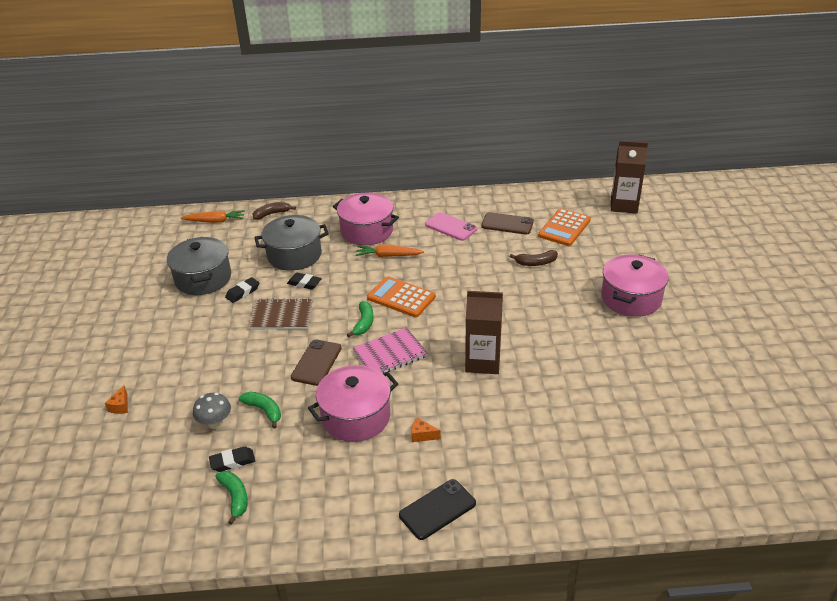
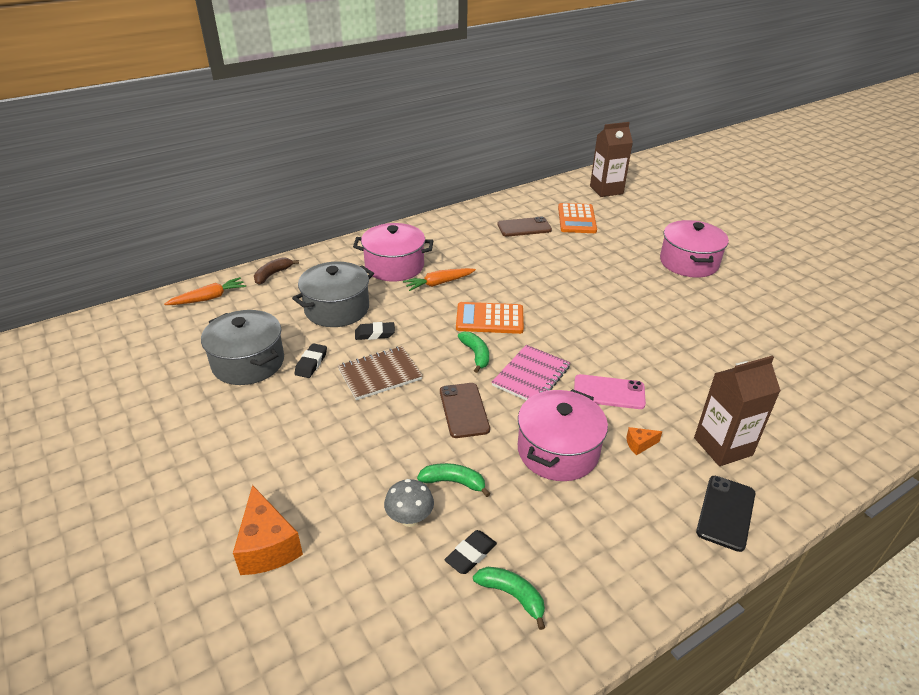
camera: 30 degrees left, 0 degrees up
orange cheese [105,386,128,414] -> orange cheese [233,485,303,575], size x2.11
pink phone [425,212,477,241] -> pink phone moved to [574,374,646,409]
brown carton [465,291,503,374] -> brown carton moved to [694,356,781,466]
brown banana [509,250,558,266] -> none

